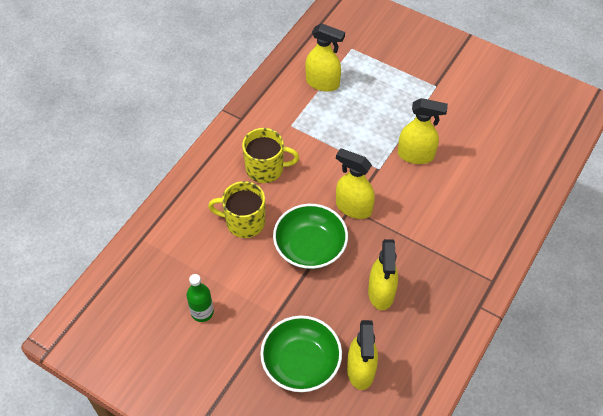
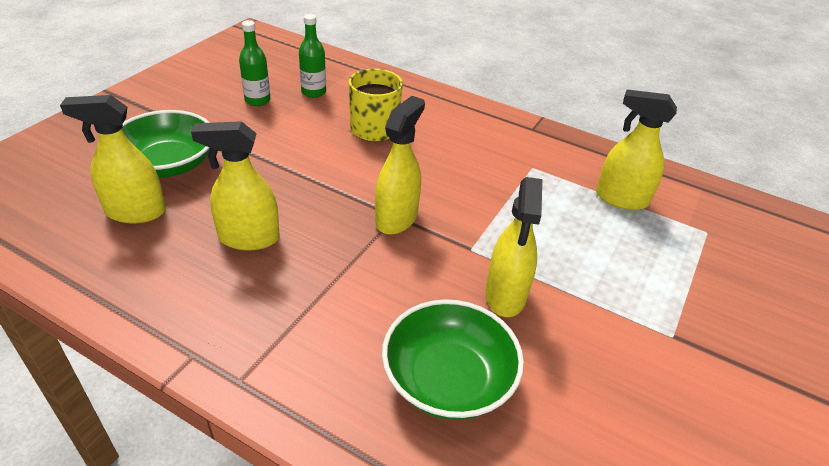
camera: 85 degrees right, 15 degrees down
yellow mug [242,128,299,183] -> none
green bowl [273,204,348,269] -> green bowl moved to [382,299,524,420]
yellow spray bottle [305,23,345,92] -> yellow spray bottle turned 90 degrees clockwise [596,90,677,210]
none -> green bottle [299,14,326,98]

